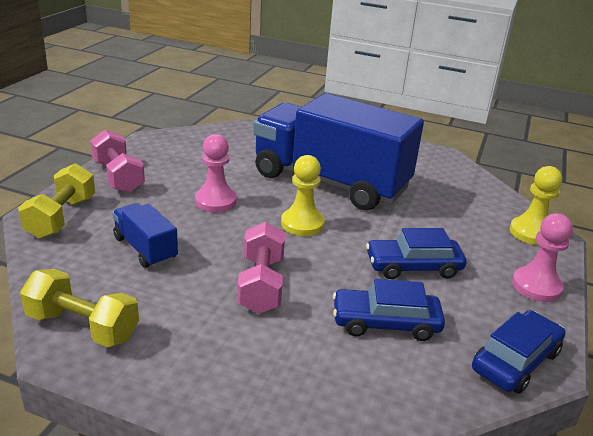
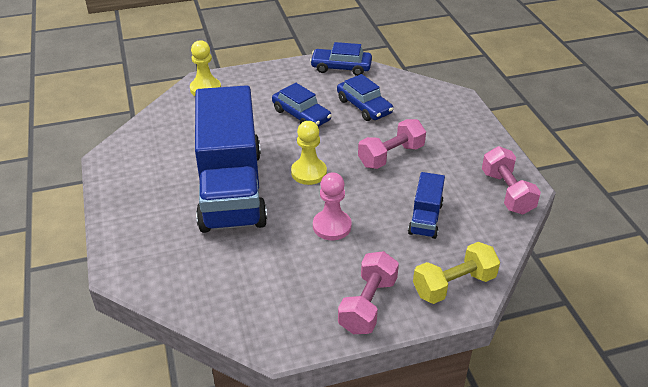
camera: 125 degrees left, 10 degrees up
yellow dumbbell [20,269,139,347] -> pink dumbbell [482,146,541,215]
pink pawn [512,213,573,302] -> none

